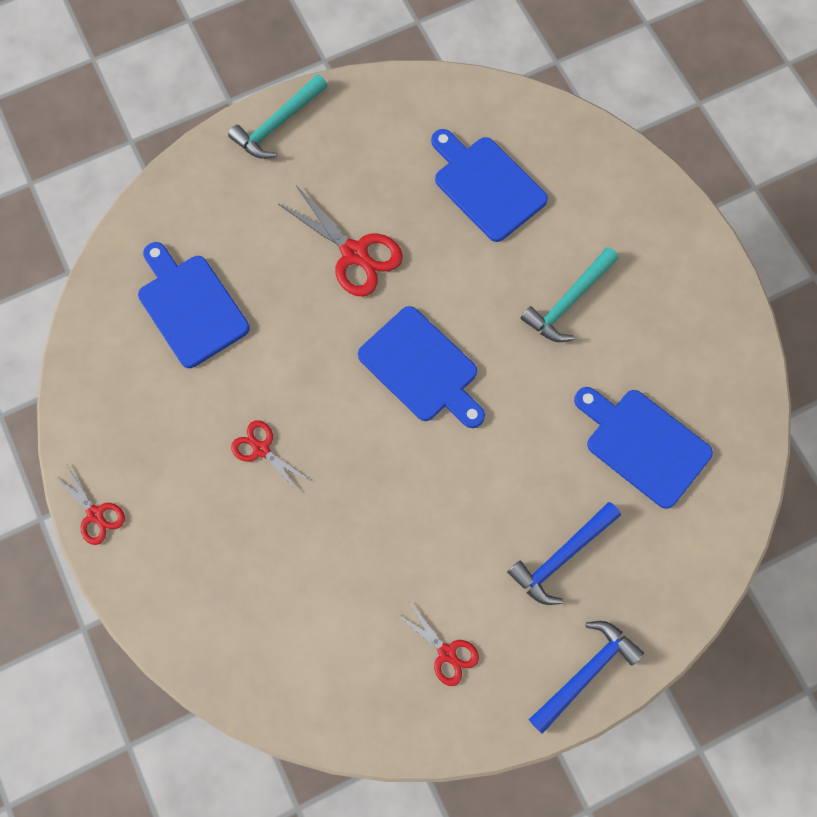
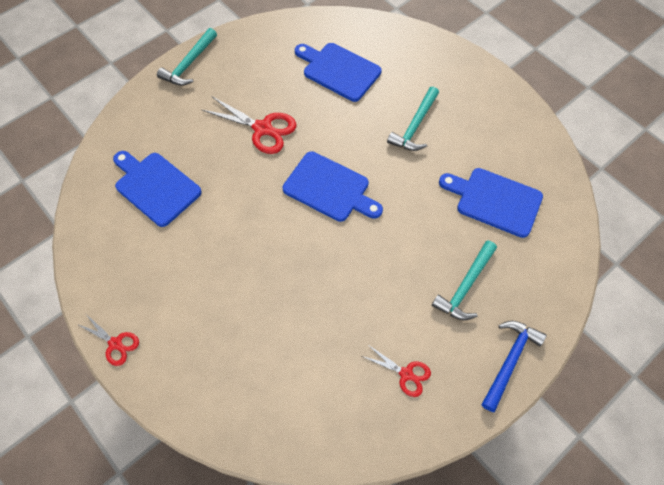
camera: 15 degrees left, 10 degrees down
red scissors [231,420,309,493] -> none
blue hammer [507,502,621,605] -> turquoise hammer [432,240,497,320]

